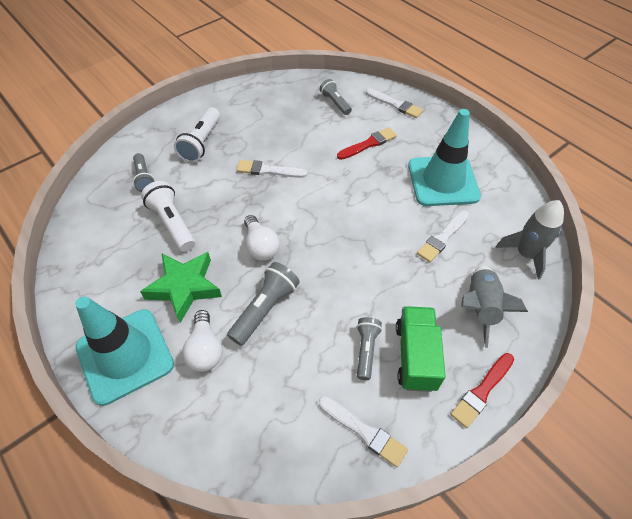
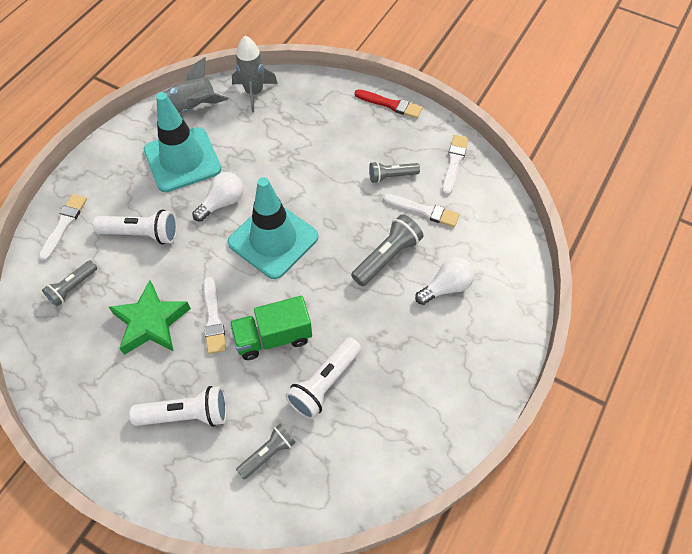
camera: 110 degrees left, 5 degrees up
turquoise traffic cone [75,296,174,406] -> turquoise traffic cone moved to [228,177,318,279]
green star [140,252,222,323] -> green star moved to [109,280,191,355]
grey flashlight [227,262,300,346] -> grey flashlight turned 120 degrees clockwise [351,214,423,286]
white light bulb [244,215,280,261] -> white light bulb moved to [192,172,244,222]
red brush [337,127,397,160] -> white flashlight [93,210,178,244]
green truck [396,306,446,392] -> green truck moved to [230,296,312,360]
white brush [417,210,469,262] -> white brush moved to [383,194,459,227]
grey rocket [461,265,528,348] -> grey rocket moved to [151,57,228,113]

